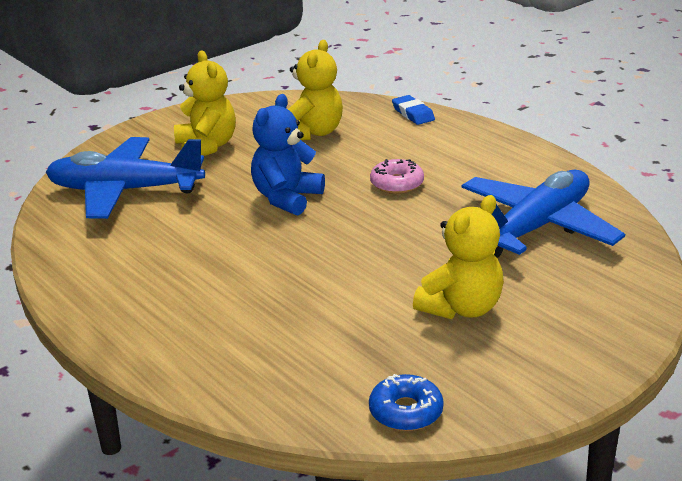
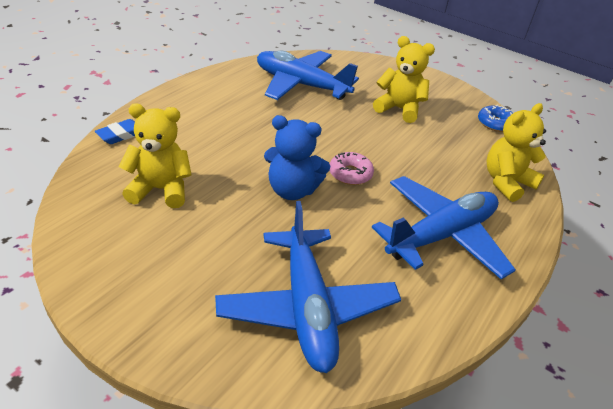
camera: 110 degrees left, 10 degrees up
yellow teddy bear [174,50,236,156] -> yellow teddy bear moved to [486,103,546,202]
pink donut [370,159,424,194] -> pink donut moved to [330,152,374,185]
none -> blue plane [372,176,516,279]

